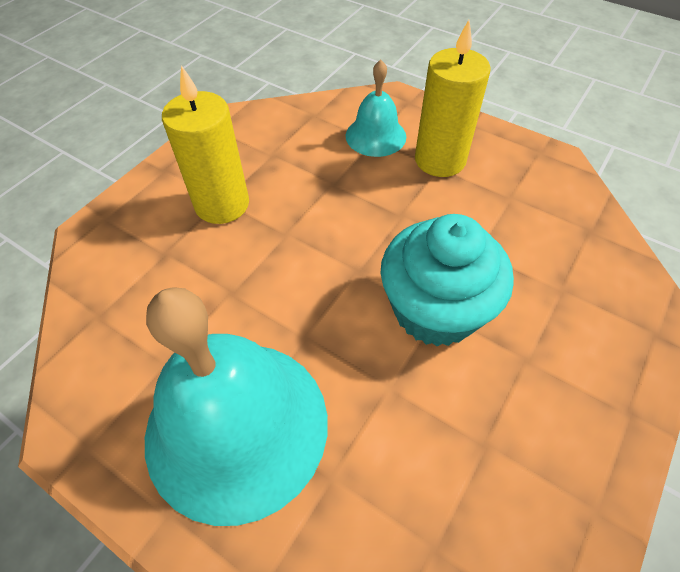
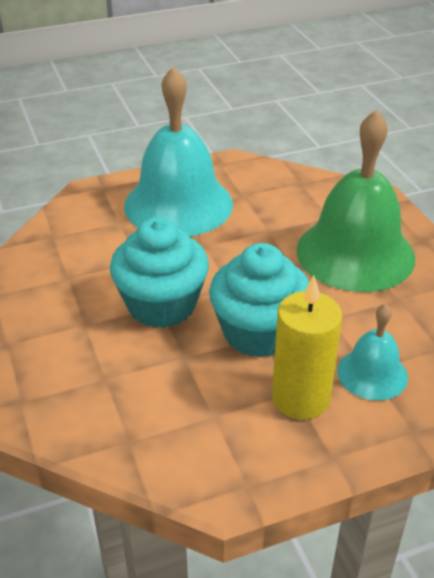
camera: 125 degrees right, 15 degrees down
yellow candle [162,65,249,224] -> green bell [296,110,415,292]
none -> turquoise cupcake [209,243,309,357]

